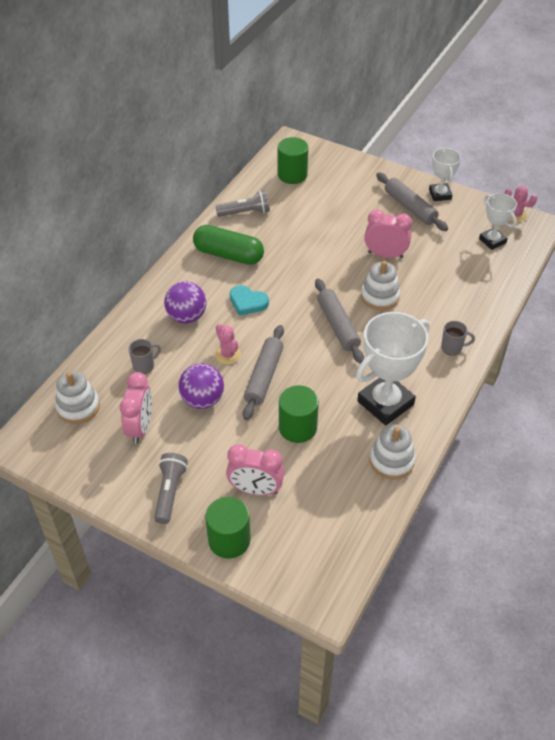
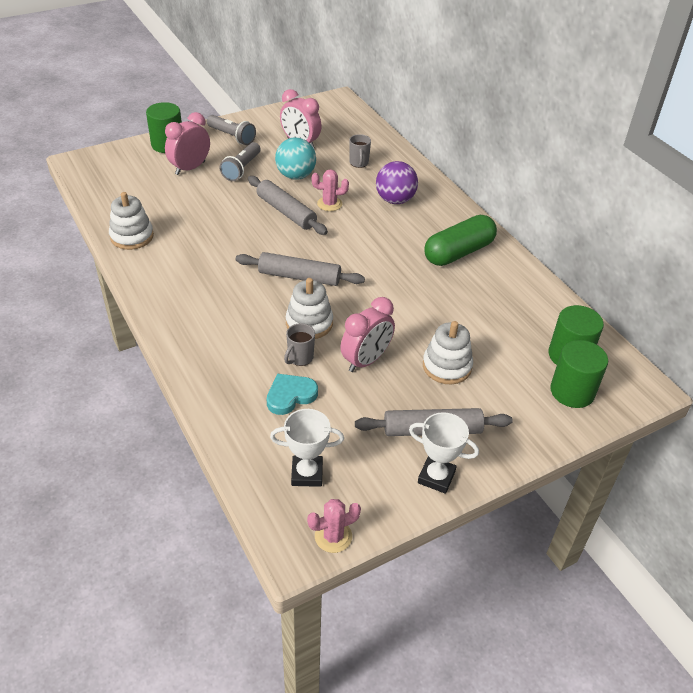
camera: 120 degrees right, 5 degrees down
white stacking toy [55,371,100,424] -> white stacking toy moved to [423,321,473,384]
purple ball [178,363,224,409] -> turquoise ball [275,137,316,180]
grey flashlight [215,190,270,217] -> grey flashlight moved to [219,142,261,181]
turquoise heart [230,285,269,316] -> turquoise heart moved to [267,374,318,415]
green cylinder [279,385,319,443] -> green cylinder moved to [550,340,608,408]
white trophy [356,312,430,425] -> none
grey mug [441,321,475,356] -> grey mug moved to [284,323,315,366]

